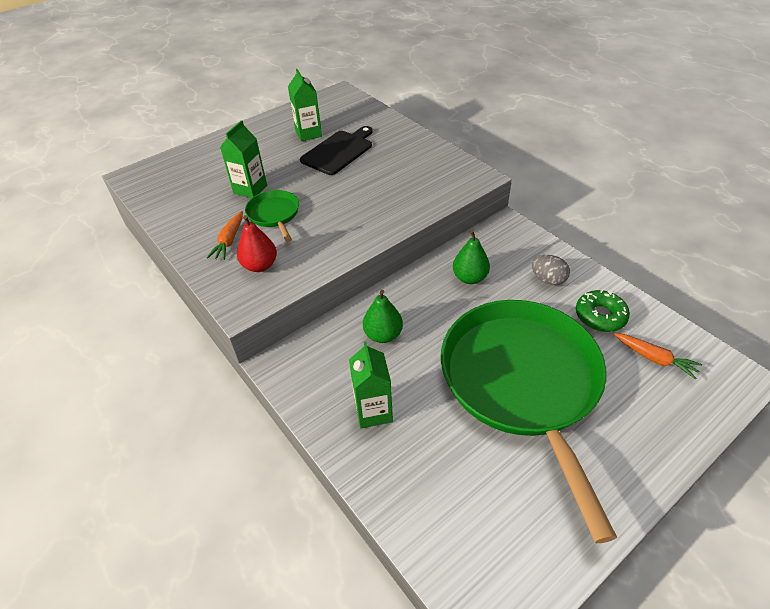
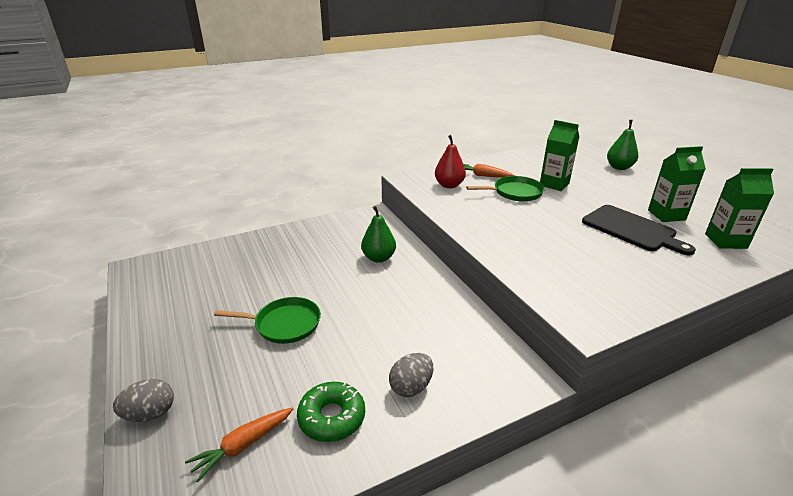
camera: 100 degrees right, 15 degrees down
green carton [349,341,393,428] -> green carton moved to [705,168,774,249]
green pan [441,300,617,543] -> green pan [214,297,321,344], size x0.41
green pear [453,230,490,284] -> green pear moved to [607,120,638,170]
none -> grey egg [113,379,174,422]

